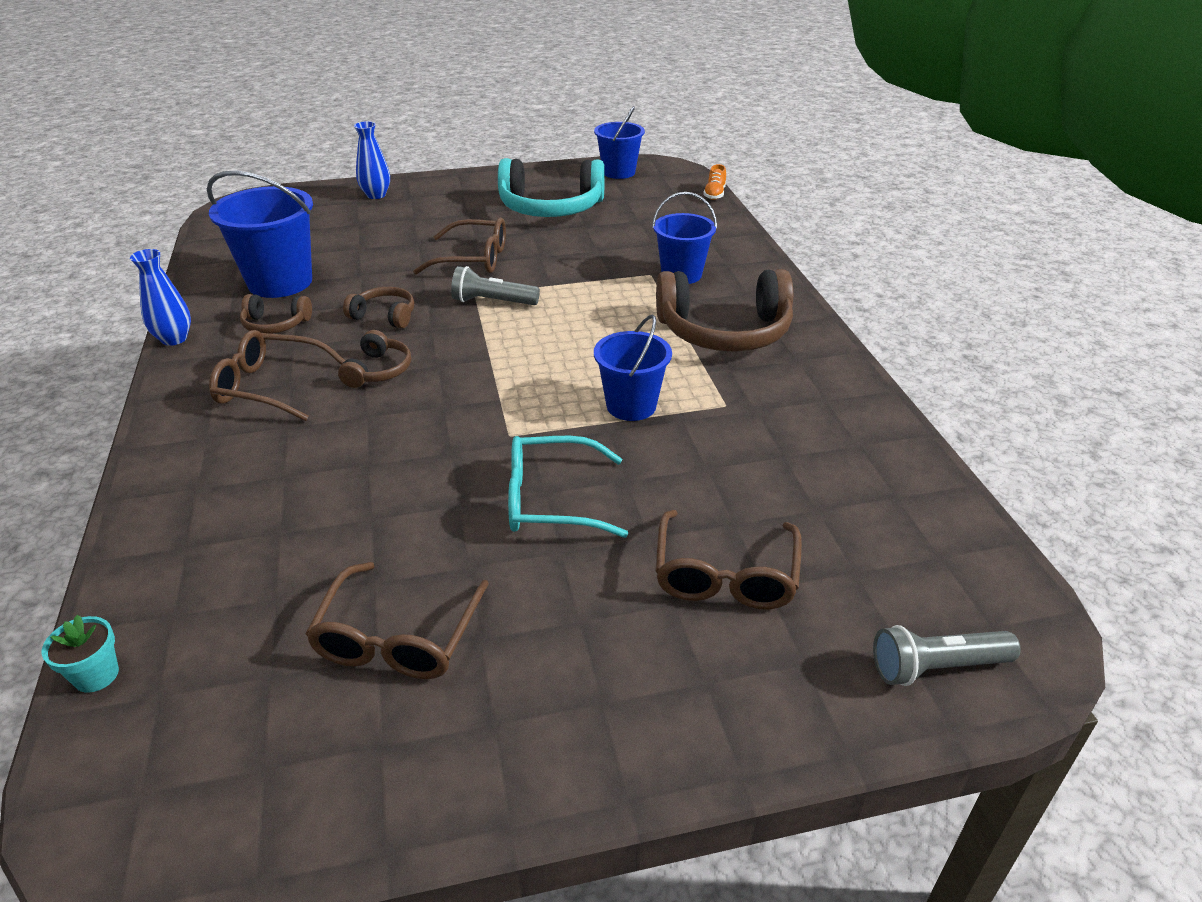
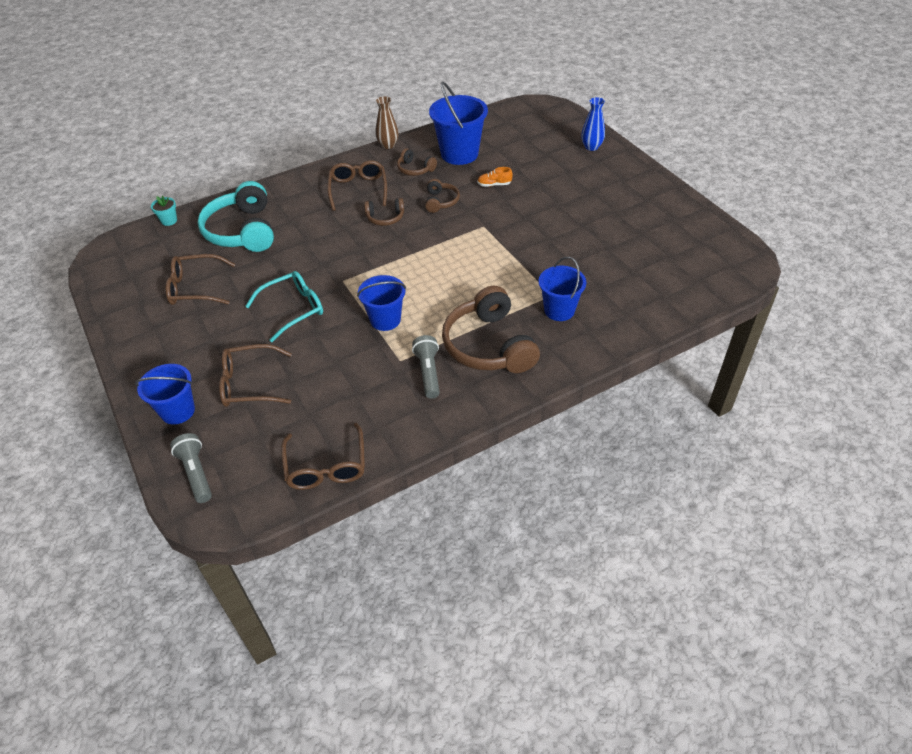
camera: 75 degrees right, 10 degrees up
blue vase [130,249,191,346] -> brown vase [375,96,399,149]
brown headphones [240,294,312,334] -> brown headphones turned 45 degrees counterclockwise [397,148,437,176]
brown glasses [413,217,506,274] -> brown glasses moved to [281,423,365,490]
grey flashlight [451,266,540,305] -> grey flashlight moved to [412,335,440,399]
turquoise headphones [498,158,605,217] -> turquoise headphones moved to [198,181,274,252]
turquoise glasses [508,436,628,538] -> turquoise glasses turned 75 degrees clockwise [245,271,323,342]
blue bucket [594,106,645,179] -> blue bucket moved to [135,364,195,425]
orange shoe [703,164,726,200] -> orange shoe moved to [477,167,513,187]

